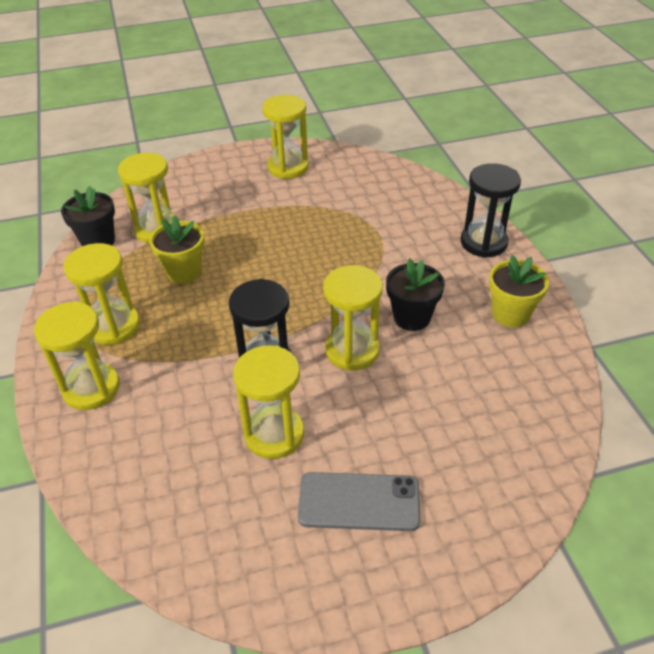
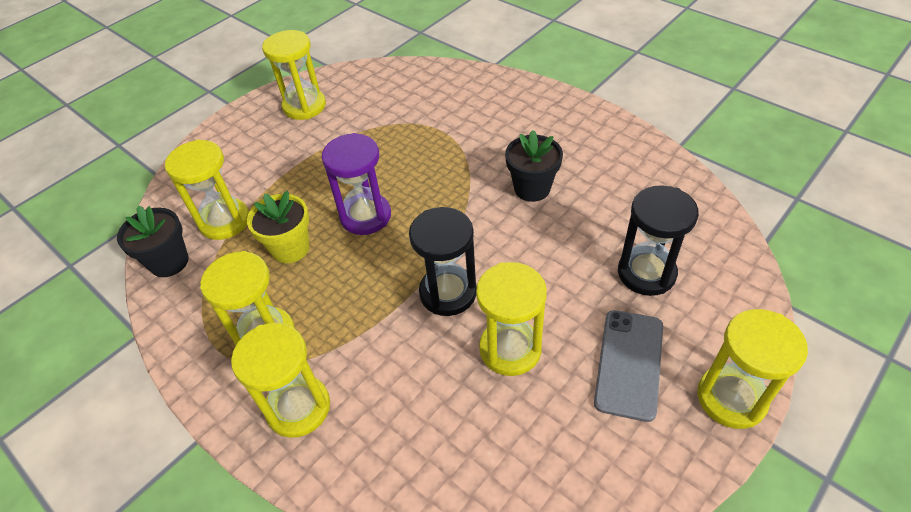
camera: 30 degrees left, 5 degrees up
grey phone [298,472,420,531] -> grey phone turned 45 degrees counterclockwise [594,310,663,422]
yellow hourglass [323,265,383,371] -> yellow hourglass moved to [697,309,808,429]
black hourglass [460,163,521,258] -> black hourglass moved to [618,185,699,296]
yellow flower pot [489,255,549,328] -> none
none -> purple hourglass [322,133,391,235]

